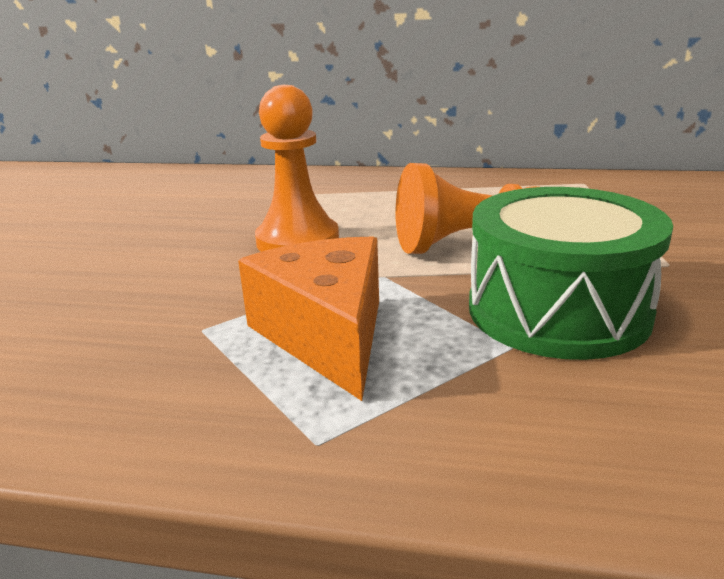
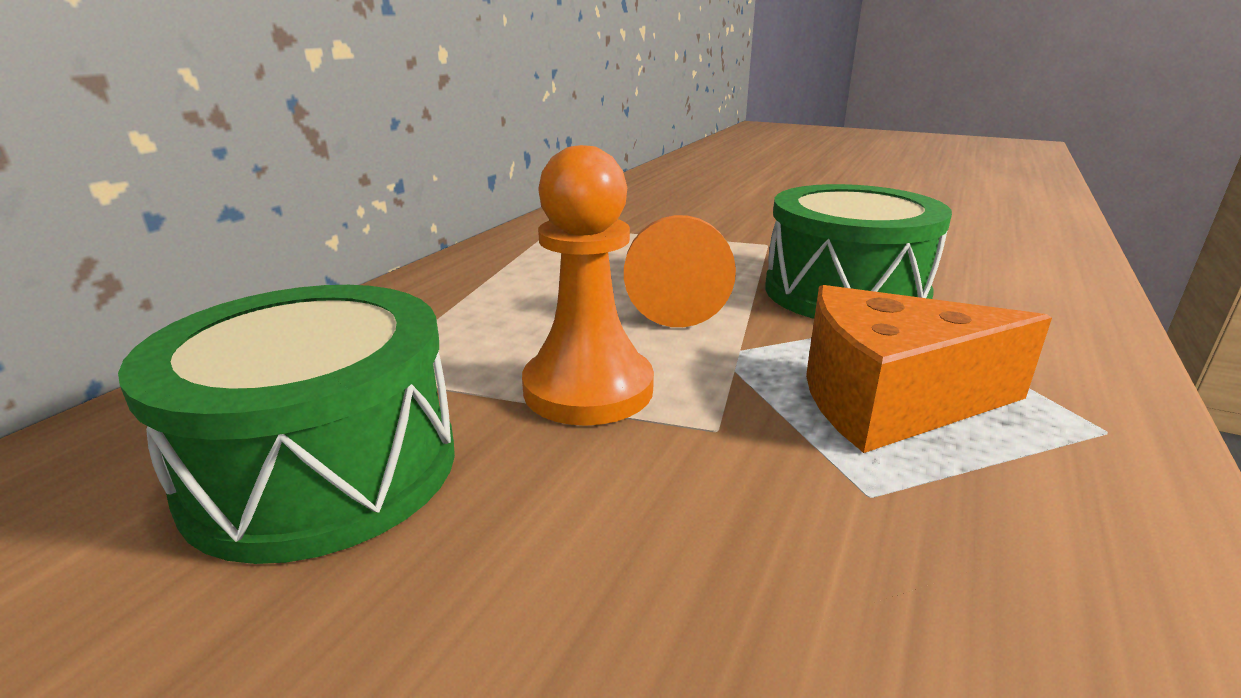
camera: 75 degrees left, 0 degrees up
none -> green drum [118,285,455,564]

